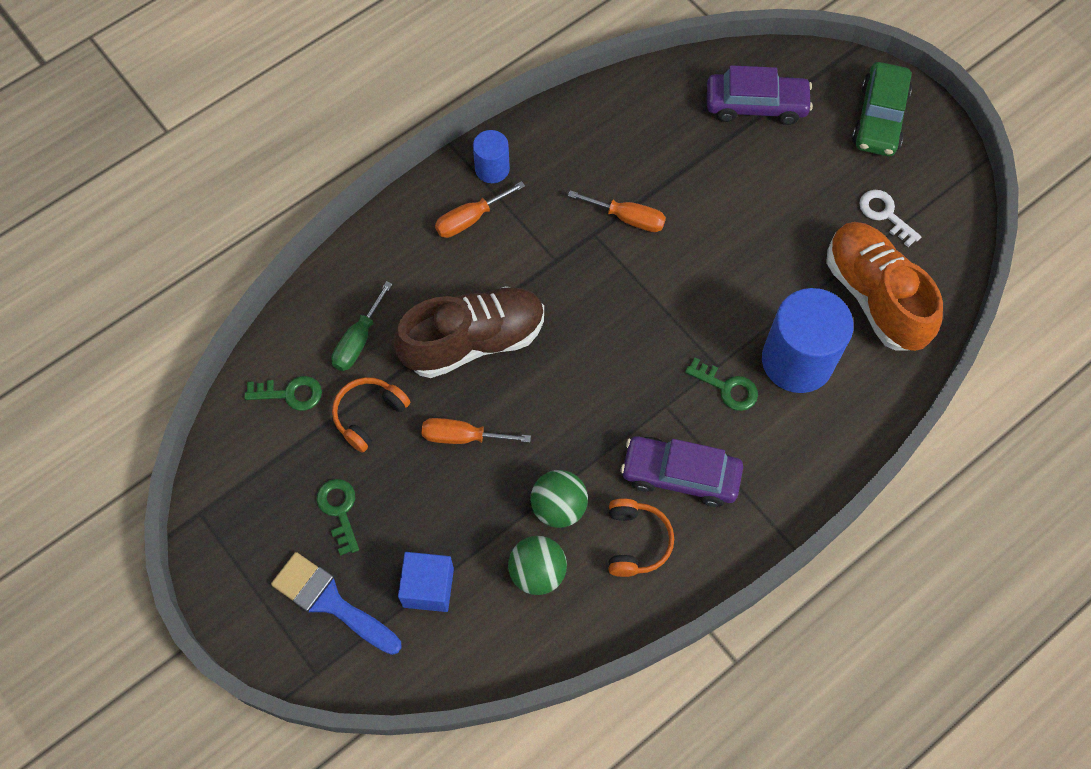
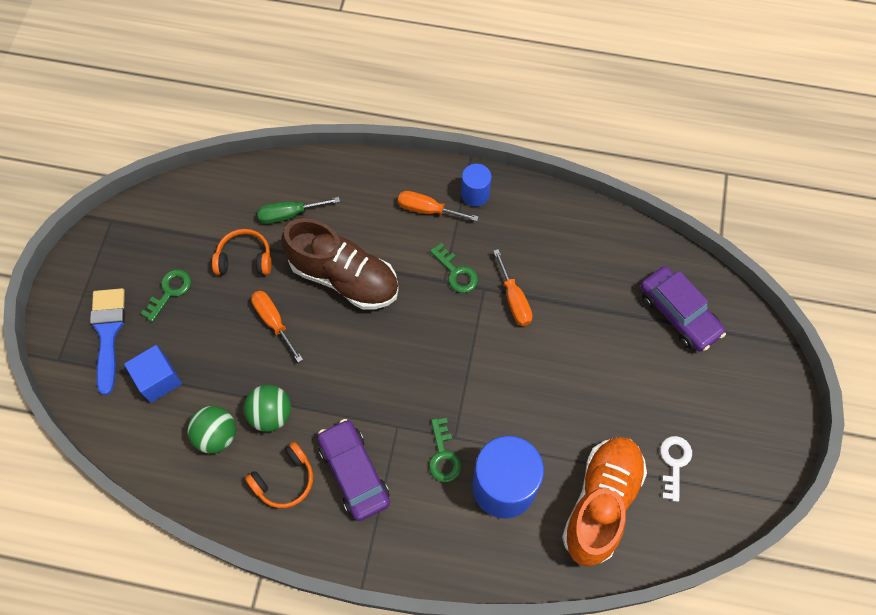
camera: 50 degrees right, 0 degrees up
green key [244,376,322,411] -> green key moved to [430,243,478,293]
green car [852,62,912,156] -> none

